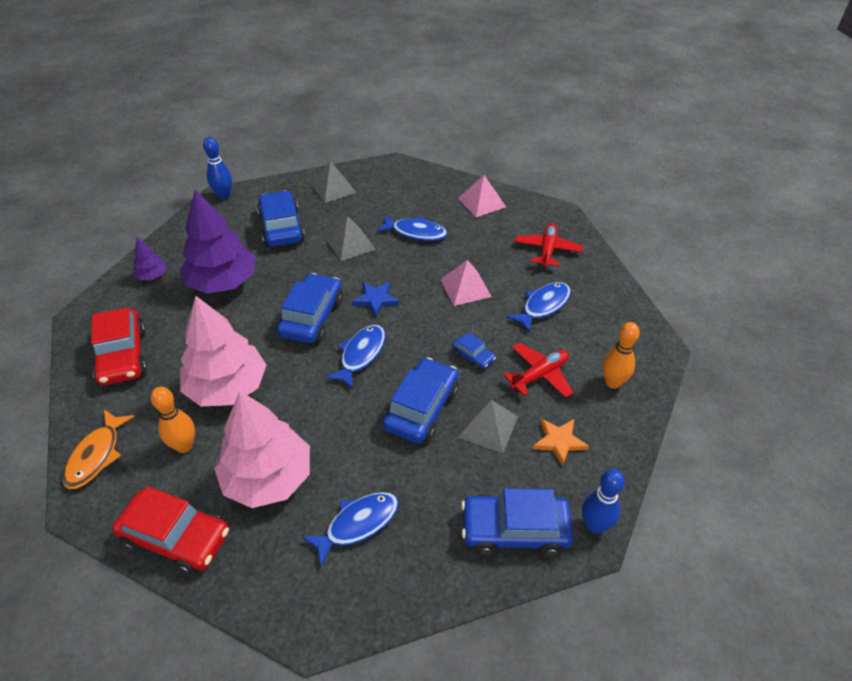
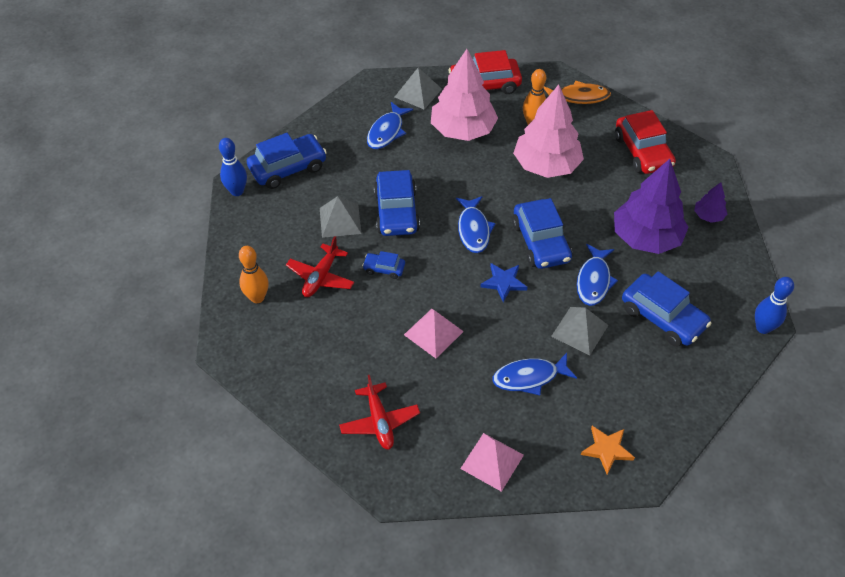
camera: 150 degrees right, 5 degrees up
orange fish [62,410,135,489] -> orange fish turned 105 degrees clockwise [544,81,611,104]
red car [91,307,147,385] -> red car turned 150 degrees counterclockwise [615,110,676,174]
grey pyramid [311,161,357,203] -> grey pyramid moved to [395,68,442,110]
blue fish [507,282,571,333] -> blue fish moved to [577,244,618,306]
orange star [533,419,589,467] -> orange star moved to [581,426,635,474]

